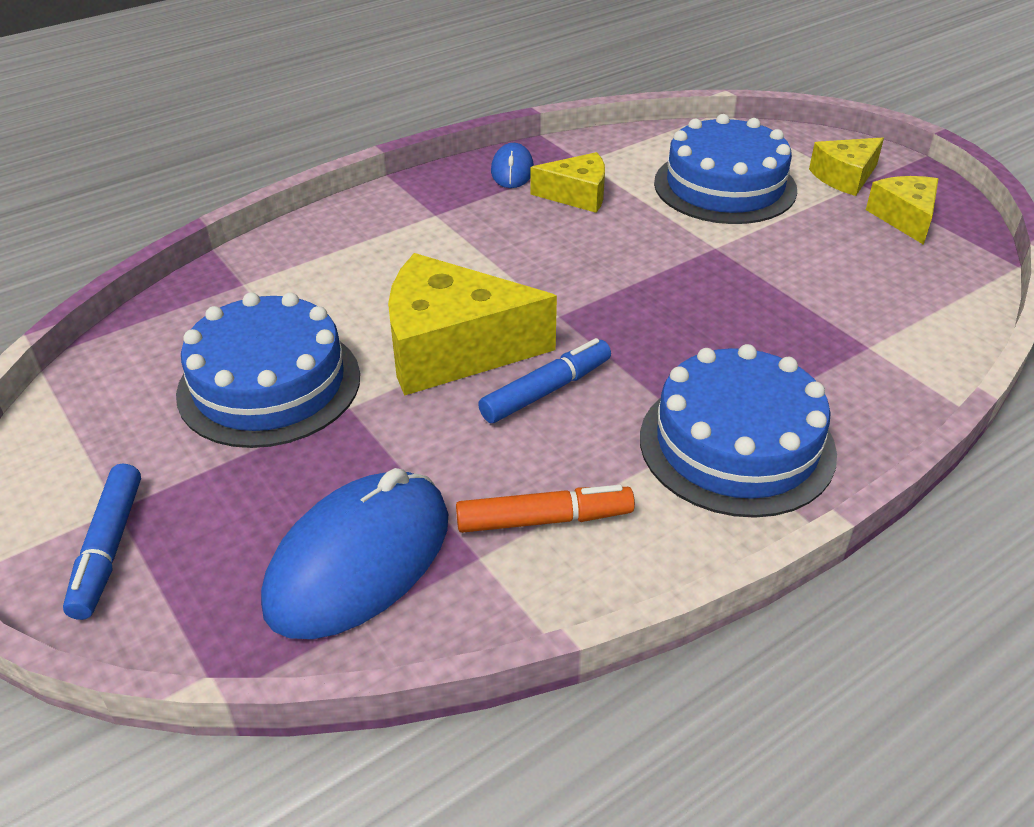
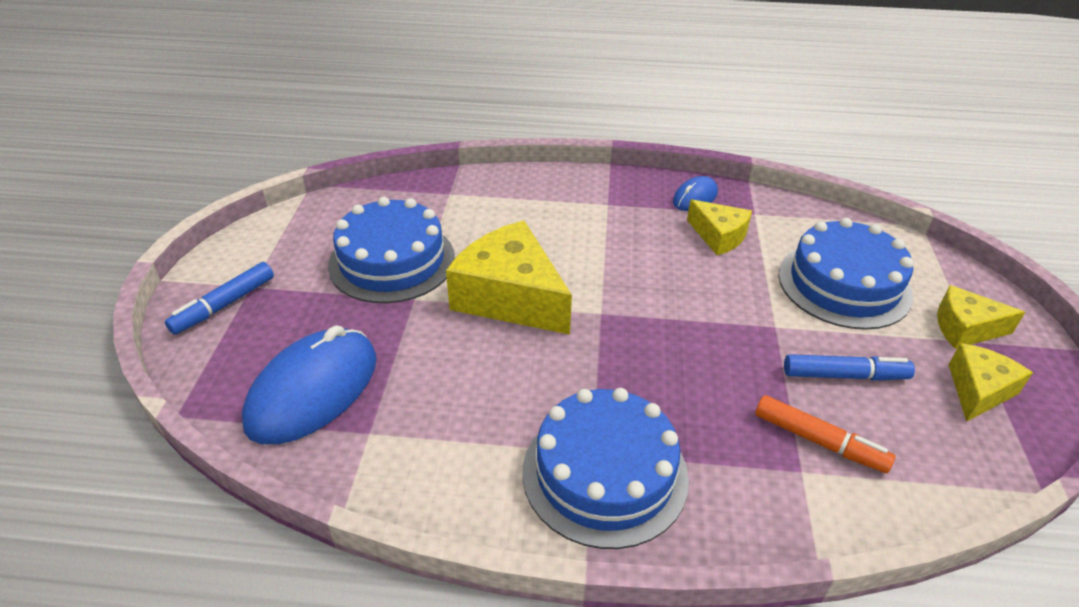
camera: 40 degrees right, 0 degrees up
blue mouse [261,468,448,639] -> blue mouse turned 45 degrees counterclockwise [242,325,376,444]
orange marker [456,485,635,533] -> orange marker moved to [755,395,895,473]
blue marker [478,338,611,423] -> blue marker moved to [784,354,915,381]

